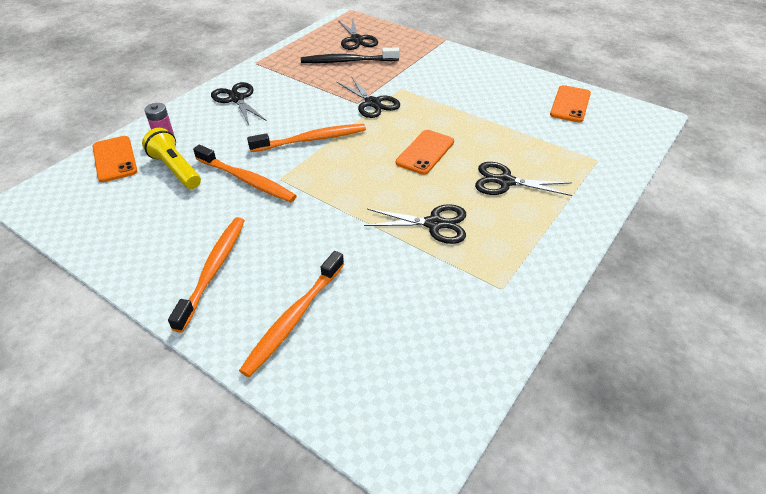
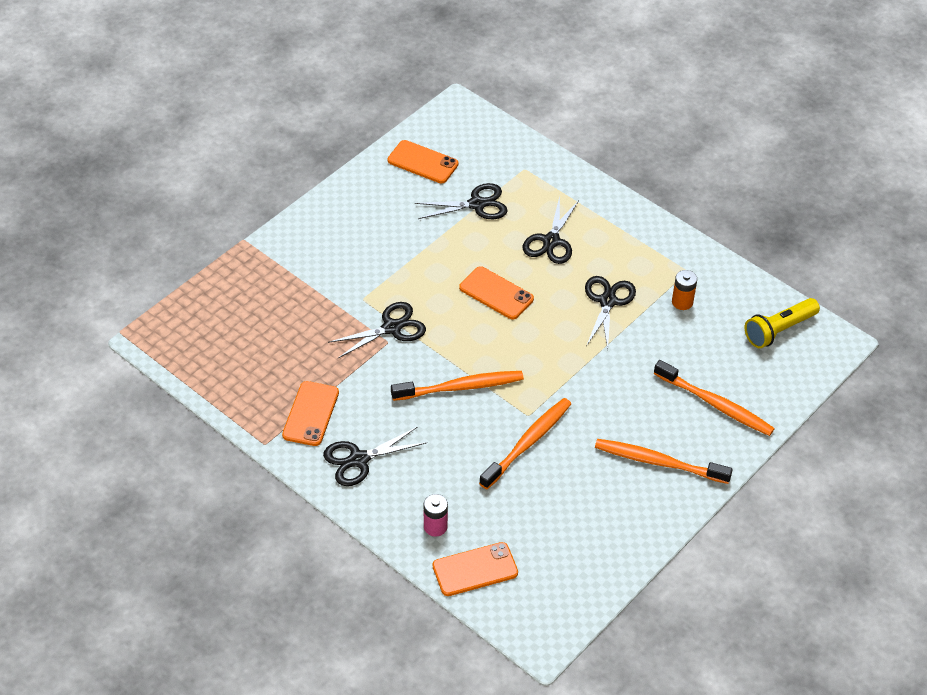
camera: 85 degrees left, 5 degrees up
yellow flashlight [142,128,201,189] -> yellow flashlight moved to [745,298,820,348]
orange toothbrush [247,124,366,152] -> orange toothbrush turned 90 degrees clockwise [391,371,524,401]
black toothbrush [301,47,400,63] -> none
black scissors [338,18,378,50] -> black scissors moved to [415,183,508,219]
none -> orange phone [282,381,339,446]
none -> orange battery [672,270,697,310]

